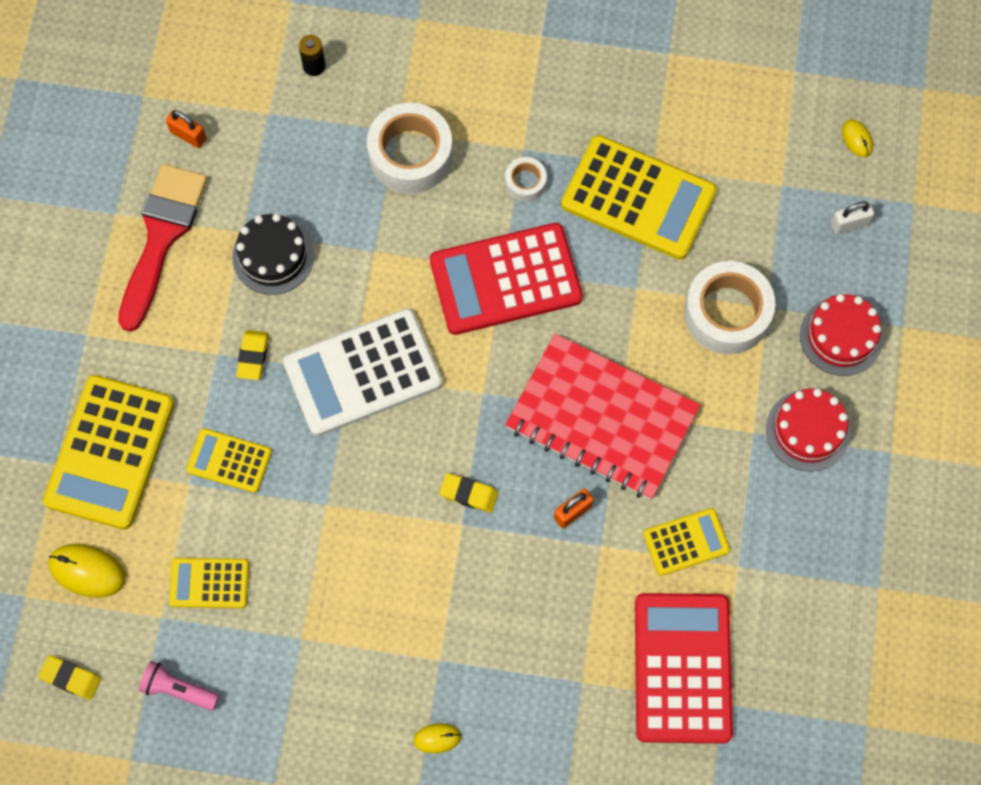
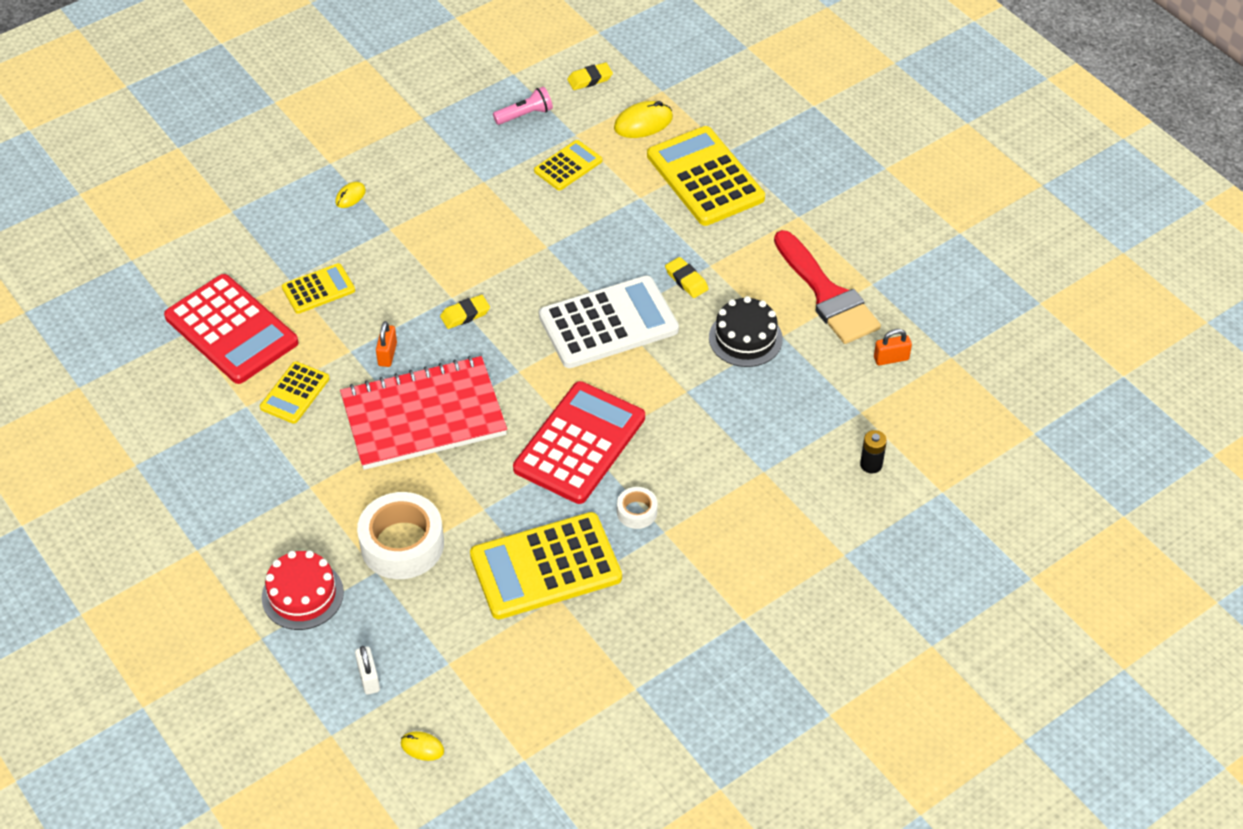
camera: 135 degrees right, 20 degrees down
yellow calculator [186,428,272,493] -> yellow calculator moved to [282,263,355,314]
white calculator [283,308,443,436] -> white calculator turned 45 degrees clockwise [539,275,679,368]
white tape [367,103,453,194] -> none
red cake [766,388,851,471] -> none
white padlock [831,202,874,234] -> white padlock turned 45 degrees counterclockwise [355,646,380,695]

